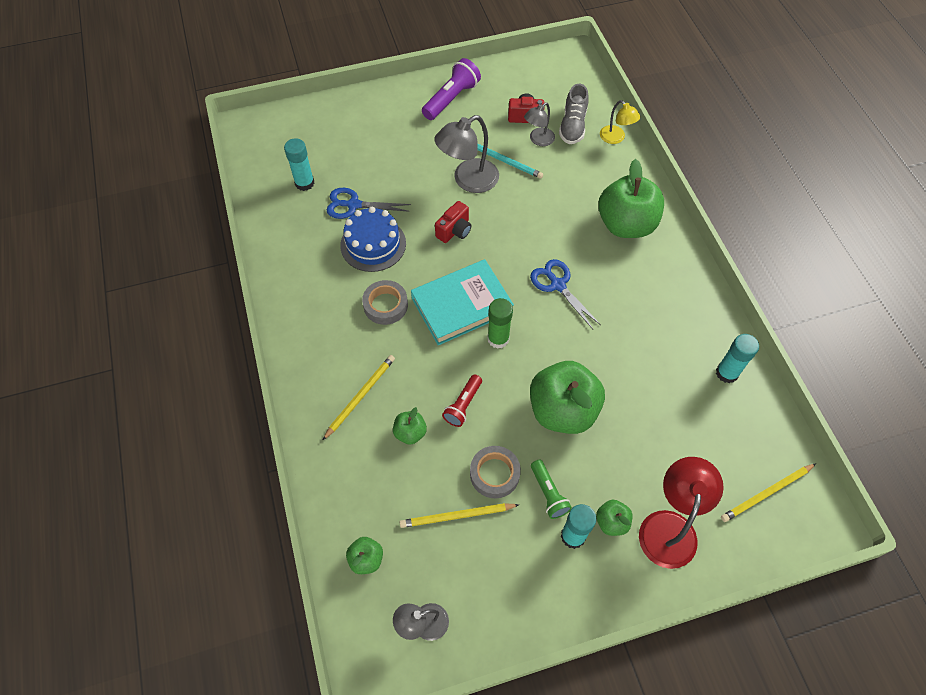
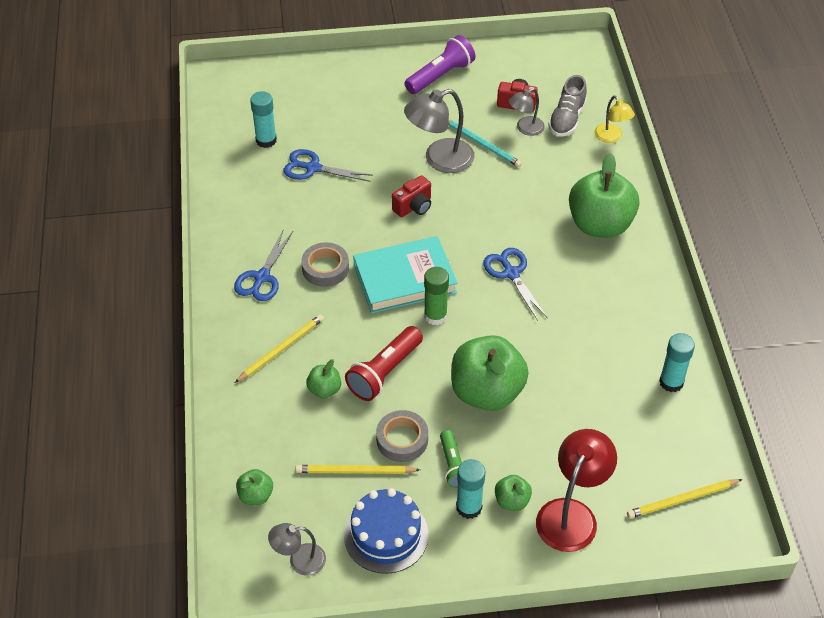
camera: 10 degrees right, 10 degrees down
blue cake [340,207,406,272] -> blue cake moved to [344,488,429,574]
red flashlight [442,374,482,427] -> red flashlight [345,326,423,401], size x1.59
none -> blue scissors [234,229,293,301]

